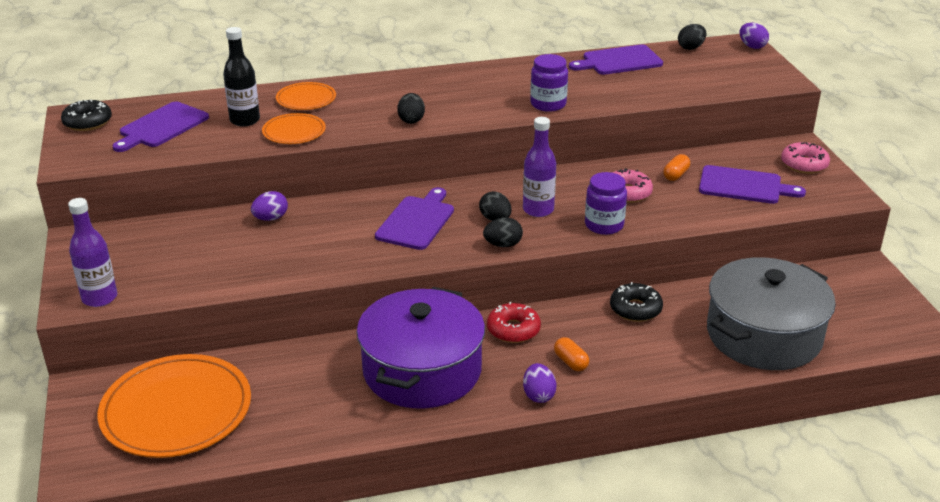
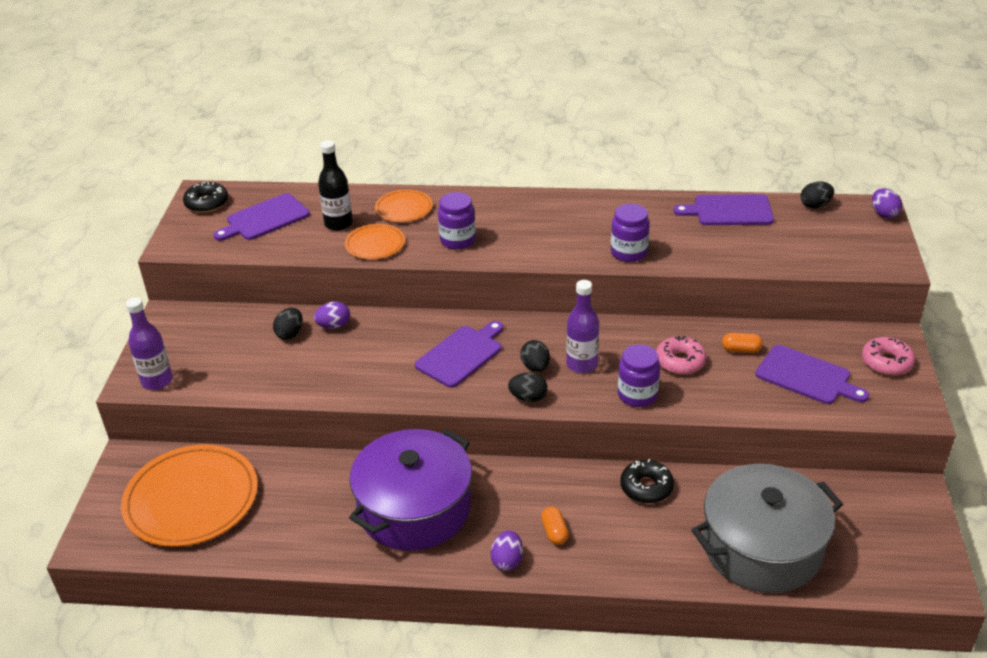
camera: 20 degrees right, 5 degrees up
black egg [397,93,425,124] -> black egg moved to [273,308,303,340]
red donut [487,302,541,343] -> none
orange capsule [663,154,690,181] -> orange capsule turned 45 degrees clockwise [722,333,763,353]
none -> purple jar [438,192,476,249]

